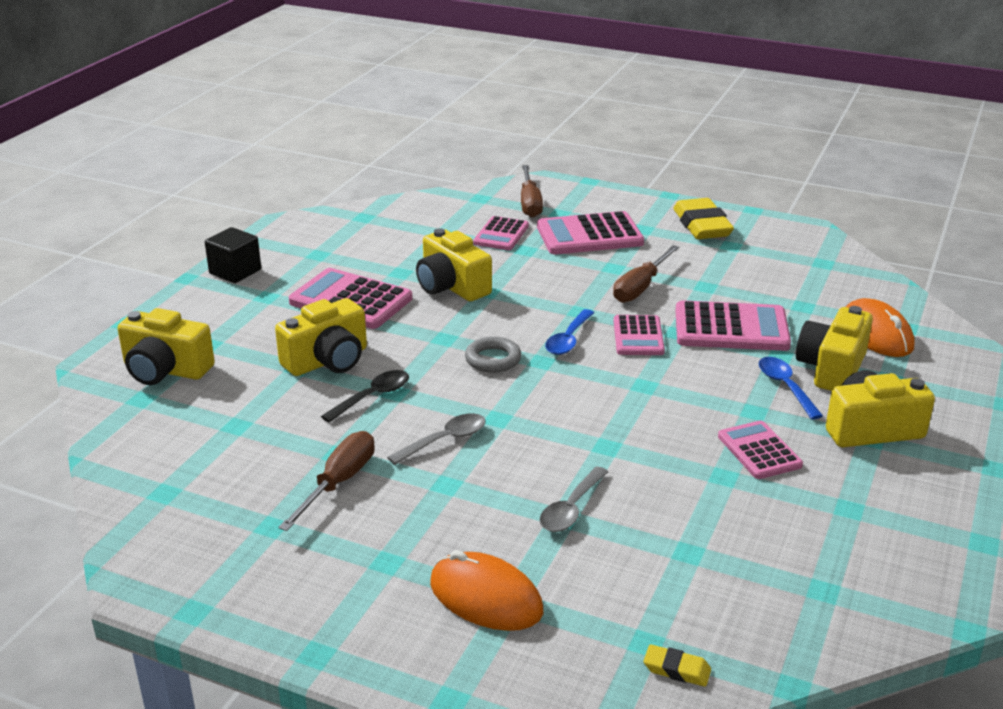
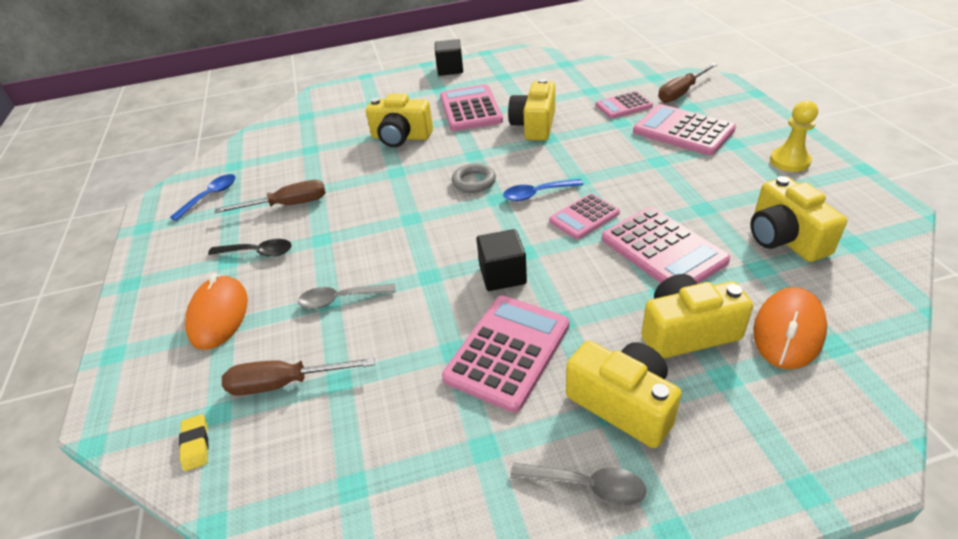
camera: 55 degrees right, 10 degrees up
yellow camera [117,308,215,385] -> yellow camera moved to [751,176,847,262]
black spoon [321,370,409,423] -> black spoon moved to [208,239,292,257]
grey spoon [387,413,486,465] -> grey spoon moved to [510,463,646,506]
brown screwdriver [613,245,679,303] -> brown screwdriver moved to [222,357,375,396]
yellow eraser [673,198,734,239] -> yellow pawn [770,100,818,172]
pink calculator [718,420,803,479] -> pink calculator [442,296,570,413], size x1.62
blue spoon [759,357,823,419] -> blue spoon moved to [170,174,236,221]
none -> black cube [476,229,527,291]

